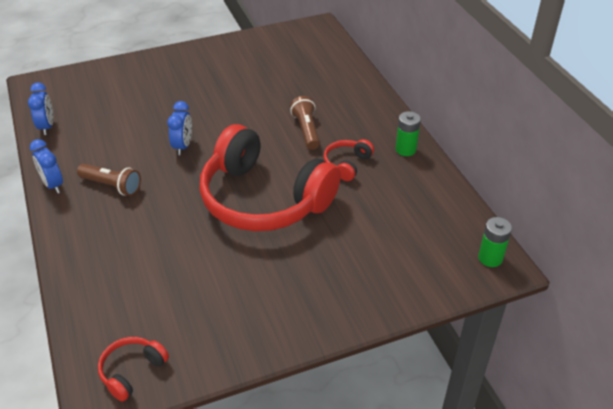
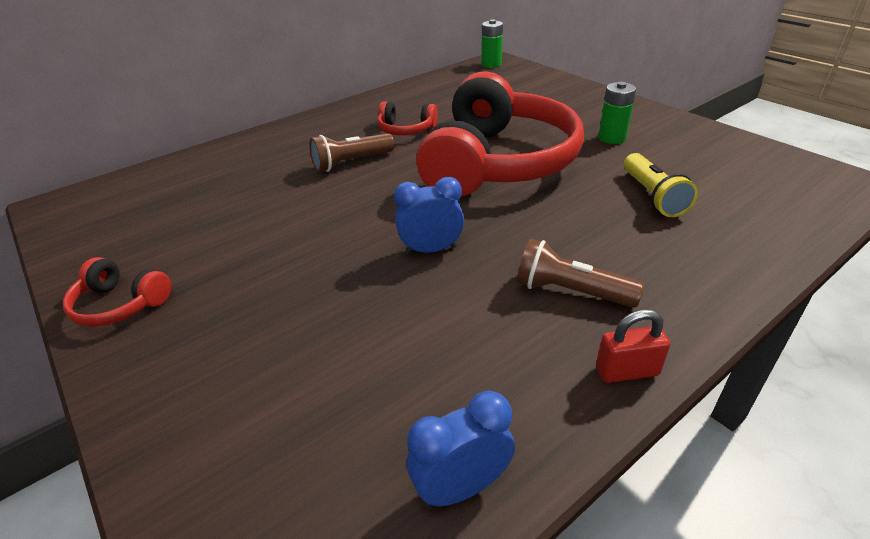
camera: 105 degrees left, 5 degrees down
blue clock [30,139,63,193] -> red padlock [596,309,670,383]
brown flashlight [77,163,141,196] -> brown flashlight turned 75 degrees counterclockwise [517,239,644,308]
red headphones [98,337,169,402] -> red headphones moved to [62,257,171,327]
green battery [395,111,421,156] -> green battery moved to [598,82,636,144]
none -> yellow flashlight [624,153,698,217]

